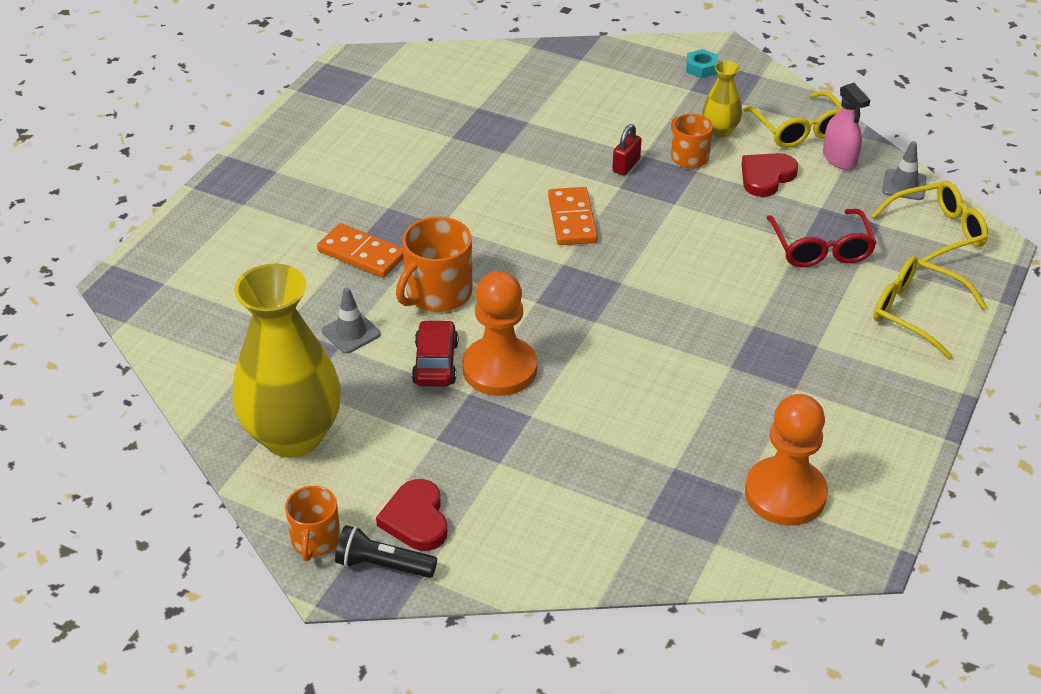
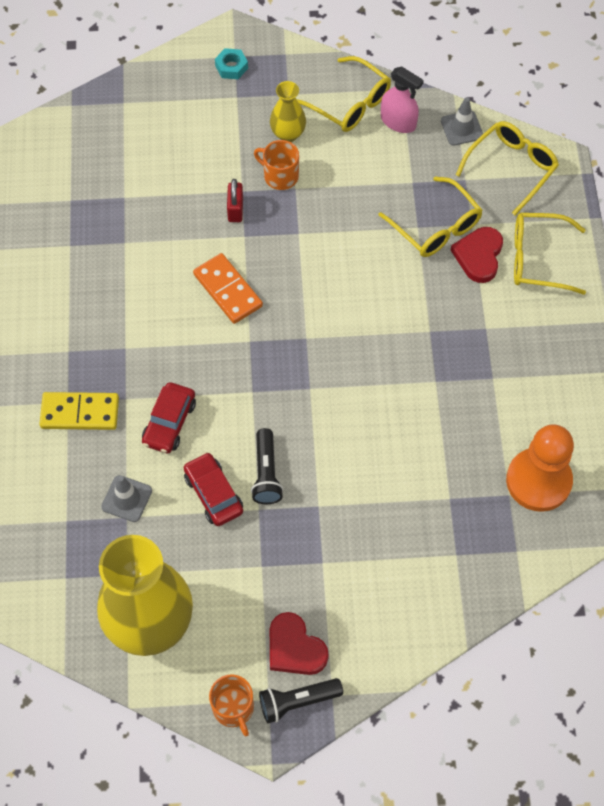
camera: 30 degrees left, 20 degrees up
orange domino [317,223,404,278] -> yellow domino [39,392,119,430]
orange mug [396,217,472,312] -> red car [142,382,196,453]
orange pawn [462,271,537,396] -> black flashlight [251,428,283,504]
red heart [742,153,798,197] -> red heart moved to [450,227,503,283]
red glasses [766,209,876,267] -> yellow glasses [378,177,483,257]

